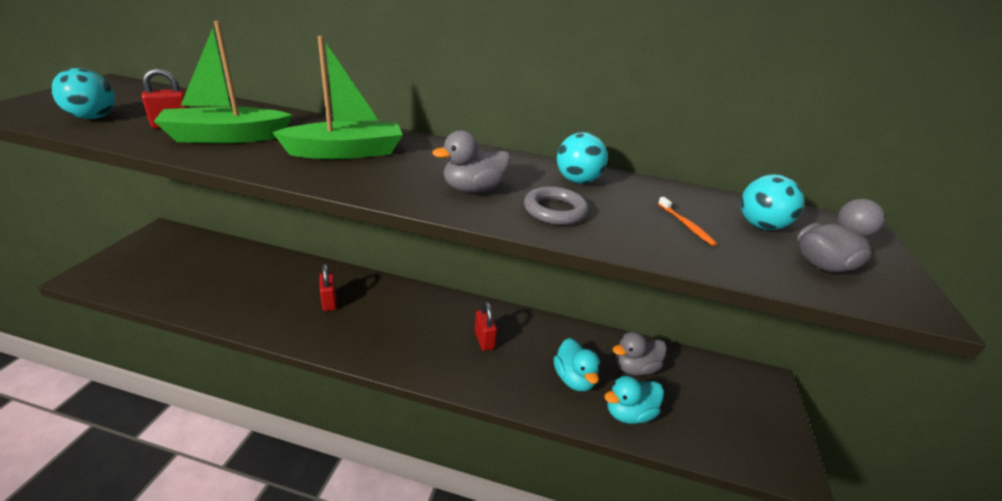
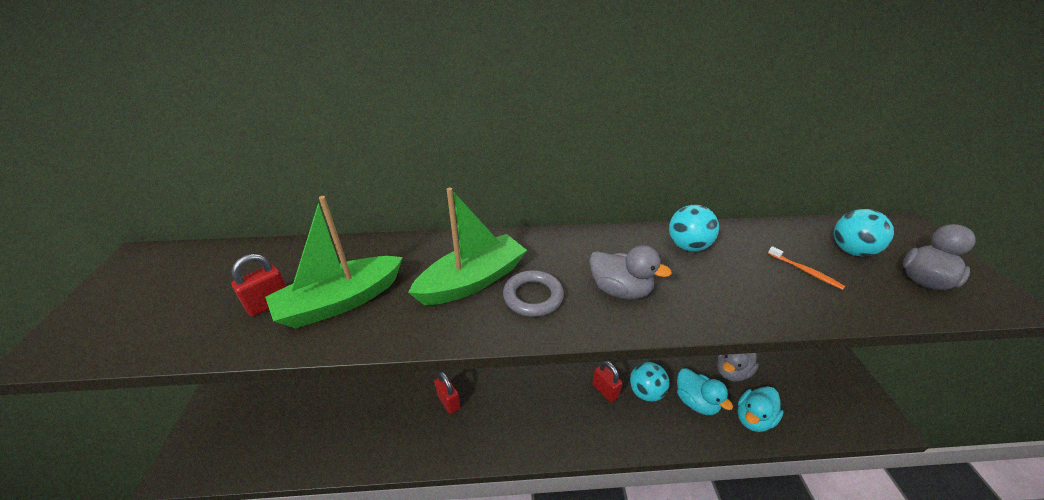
camera: 15 degrees left, 5 degrees up
turquoise ball [51,68,115,119] -> turquoise ball moved to [630,362,670,402]
grey duck [432,130,511,193] -> grey duck turned 105 degrees counterclockwise [589,245,672,300]
grey ring [524,186,588,225] -> grey ring moved to [503,270,564,317]

